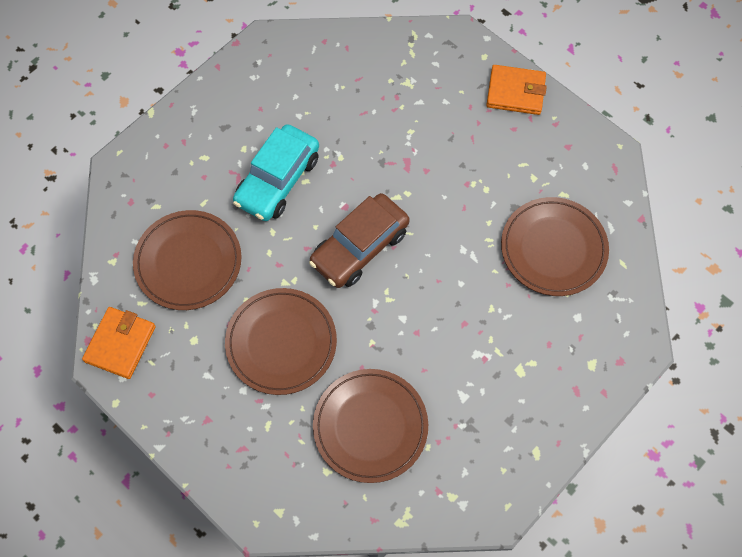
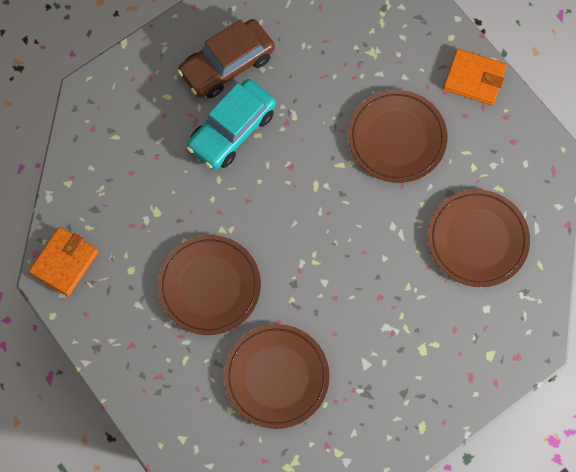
camera: 10 degrees right, 5 degrees up
brown plate [133,210,242,310] -> brown plate moved to [348,90,447,183]
brown car [309,193,410,288] -> brown car moved to [177,19,275,98]

